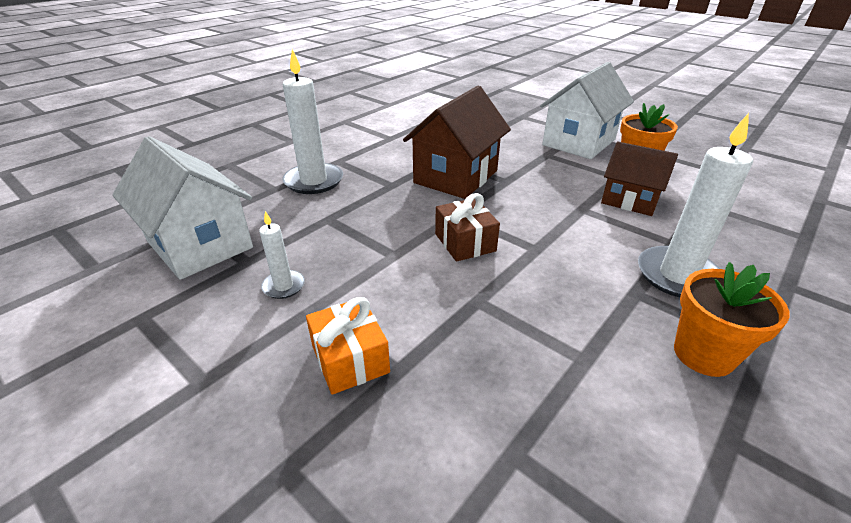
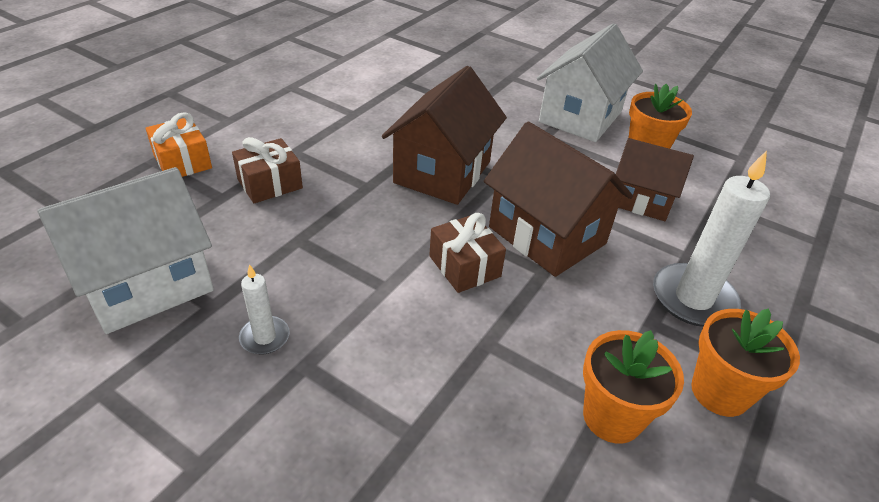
camera: 10 degrees left, 5 degrees up
white house [112,136,253,280] -> white house turned 75 degrees counterclockwise [37,167,214,334]
white candle [282,49,343,194] -> brown gift [232,137,303,203]
orange gift [306,297,390,395] -> orange gift moved to [145,112,212,177]
none -> brown house [484,122,633,277]
none -> orange flower pot [583,330,684,444]

